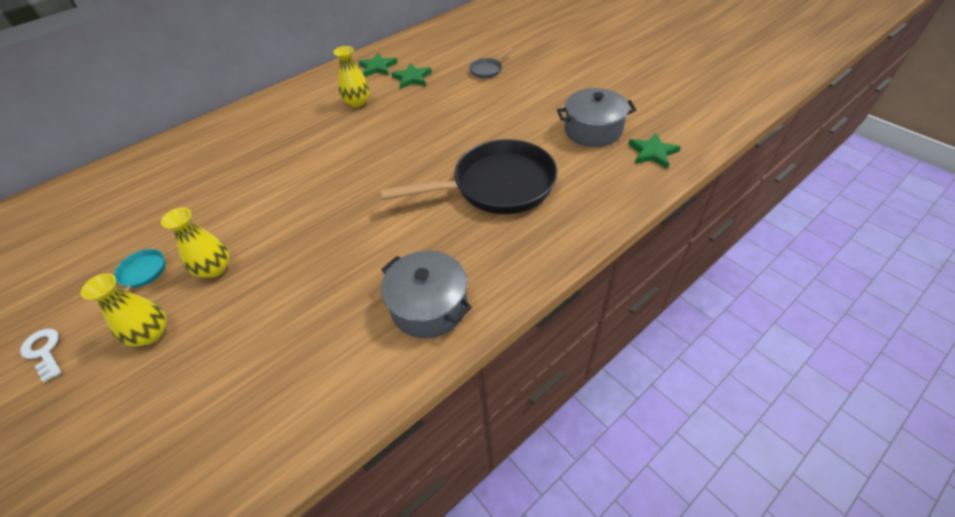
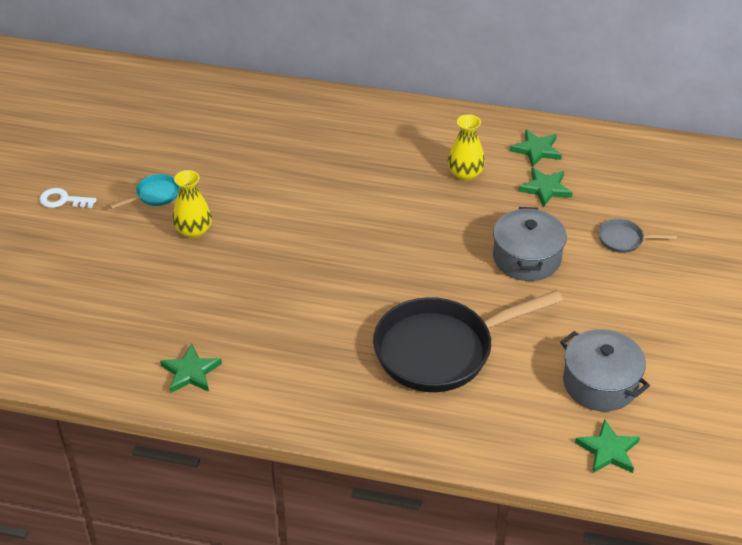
camera: 50 degrees right, 5 degrees down
white key [20,329,62,383] -> white key turned 90 degrees counterclockwise [39,188,97,208]
yellow vase [81,273,167,346] -> none
black pan [380,139,557,214] -> black pan turned 120 degrees clockwise [373,290,563,392]
grey pot [381,251,472,338] -> grey pot moved to [493,207,567,281]
none -> green star [160,344,222,393]

